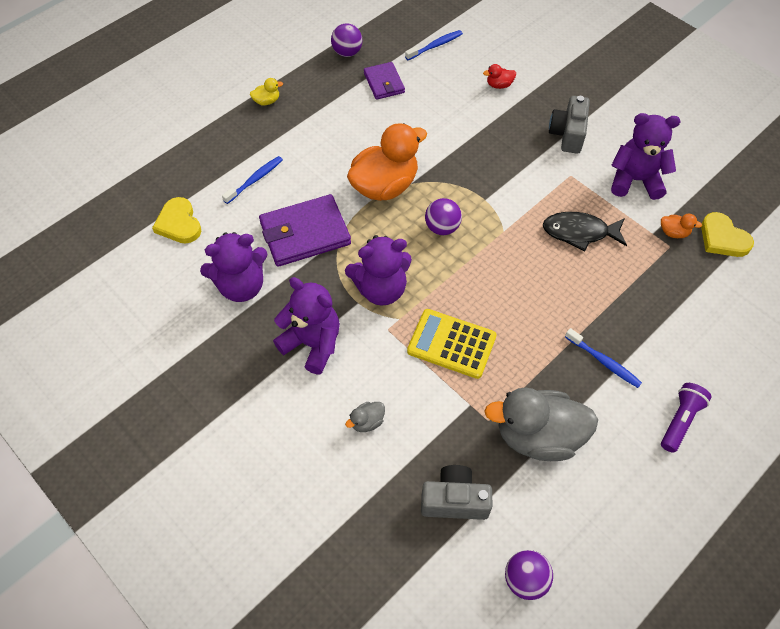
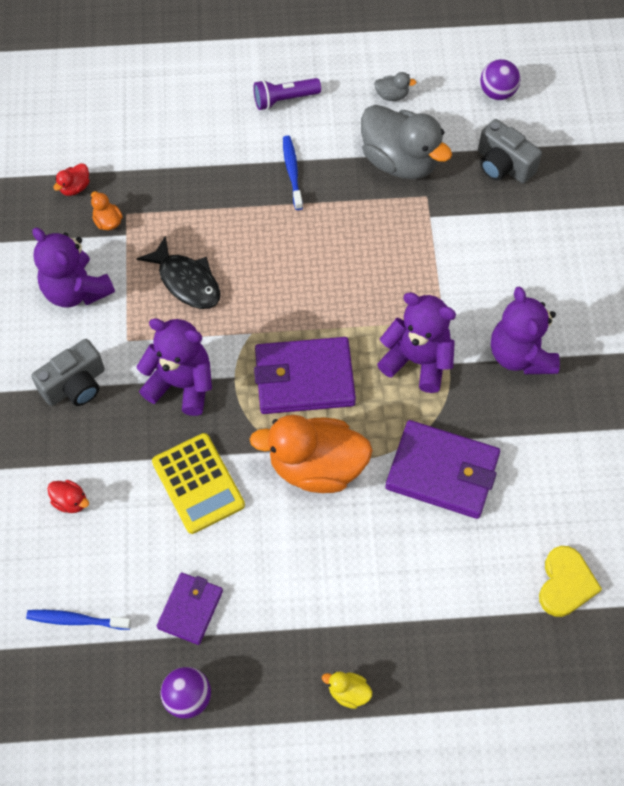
camera: 140 degrees left, 5 degrees up
purple teddy bear [200,232,268,302] -> purple teddy bear moved to [137,318,212,416]
blue toothbrush [222,156,283,204] -> none
grey duck [345,402,385,432] -> grey duck moved to [374,72,417,101]
yellow calculator [407,309,497,379] -> yellow calculator moved to [152,433,245,534]
purple ball [425,198,462,235] -> purple wallet [254,337,356,414]
yellow heart [701,212,754,257] -> red duck [54,163,90,196]

